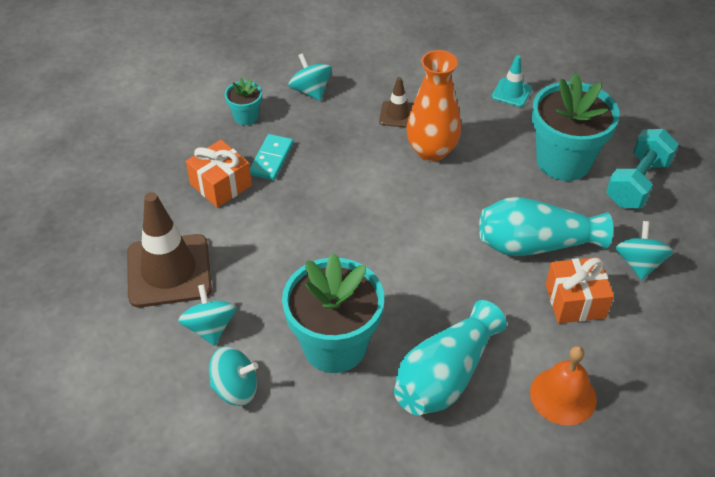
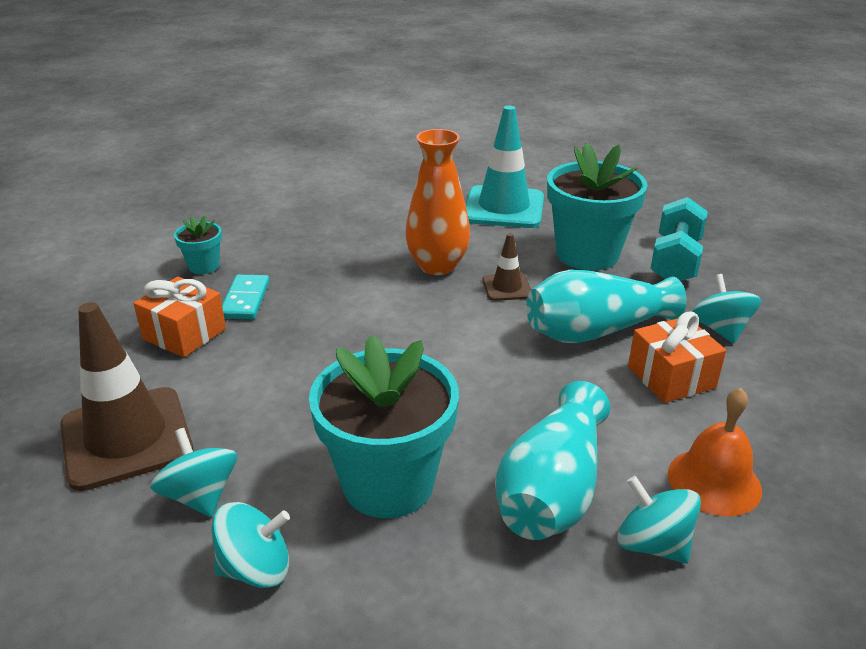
camera: 15 degrees left, 15 degrees down
turquoise spinning top [288,53,332,101] -> turquoise spinning top moved to [617,476,701,563]
brown traffic cone [379,77,413,128] -> brown traffic cone moved to [482,233,531,301]
turquoise traffic cone [492,55,532,107] -> turquoise traffic cone [465,106,544,228], size x2.03

